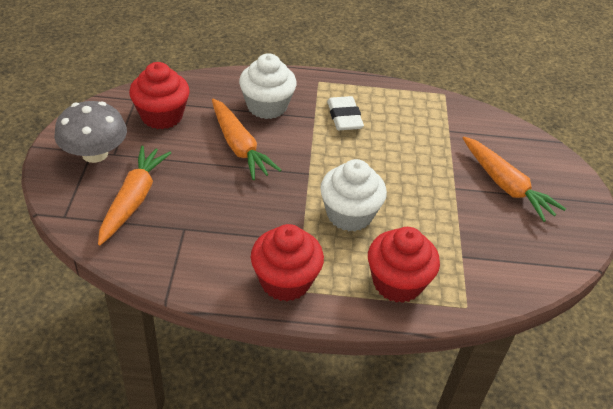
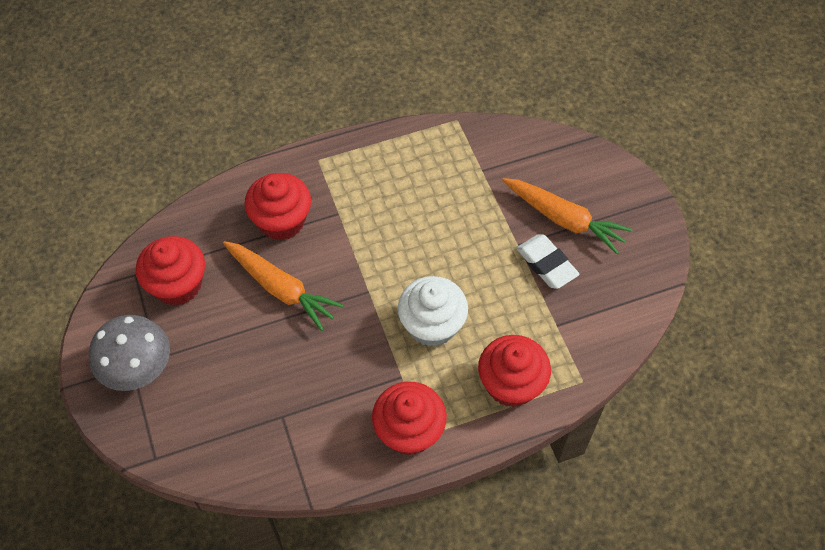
camera: 20 degrees left, 15 degrees up
orange carrot [98,146,171,245] -> none
white cupcake [239,53,297,119] -> red cupcake [244,173,311,240]
white eraser [327,96,364,130] -> white eraser moved to [516,234,579,289]

